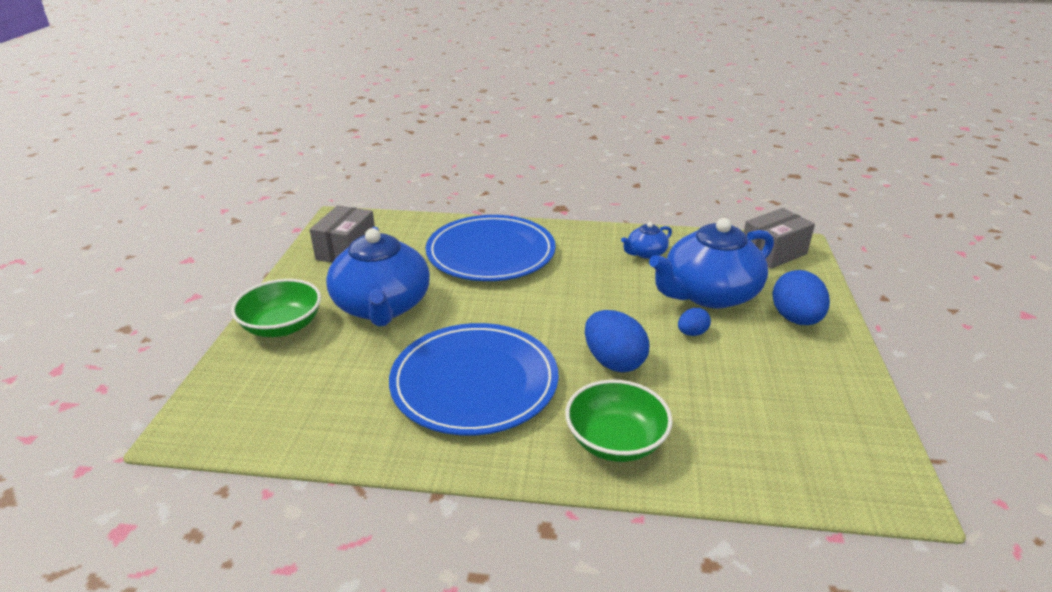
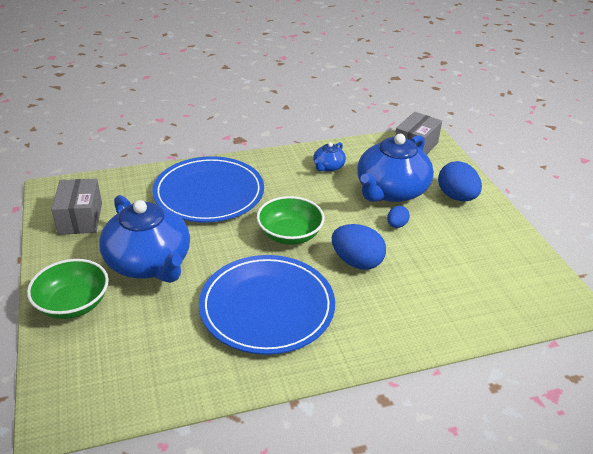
camera: 25 degrees left, 5 degrees up
green bowl [565,380,673,462] -> green bowl moved to [257,196,325,245]

